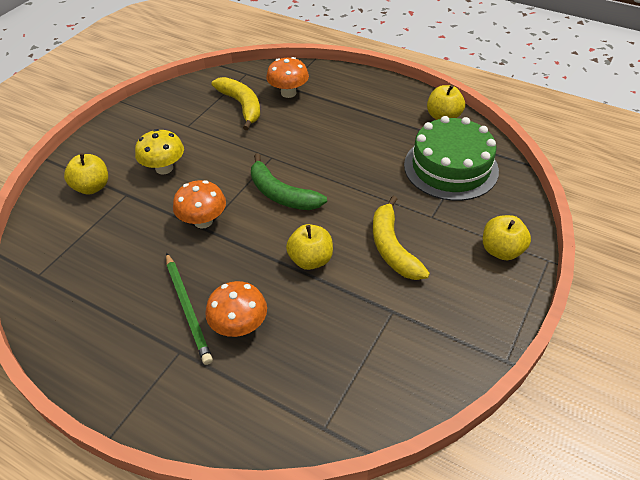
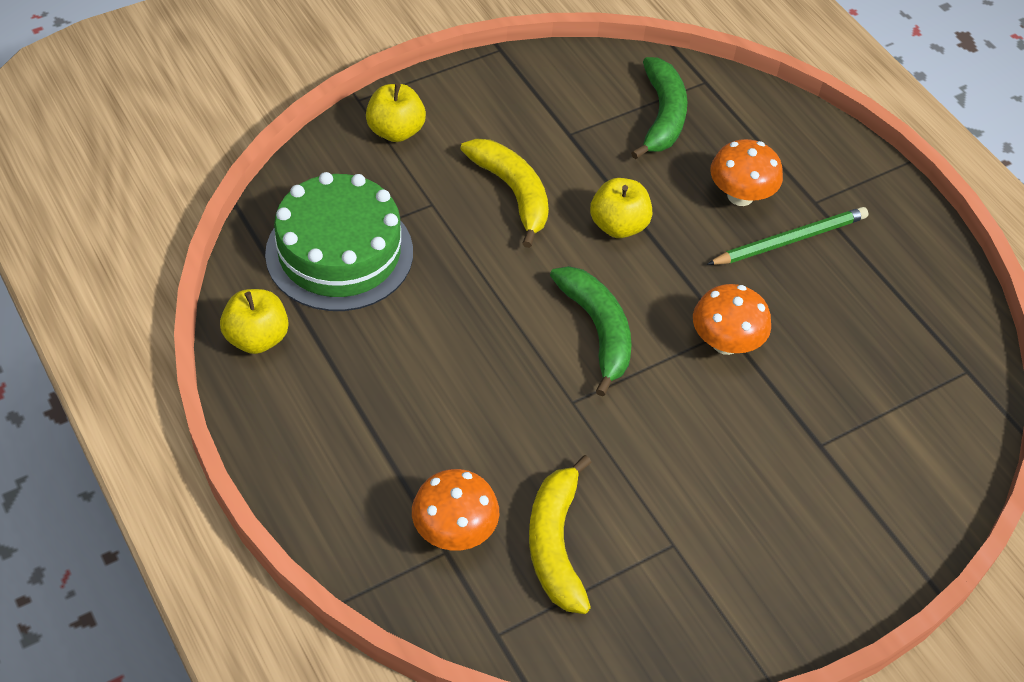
camera: 155 degrees left, 5 degrees up
yellow apple [64,153,108,194] -> none
yellow mushroom [135,129,184,174] -> none
green pencil [166,253,213,365] -> green pencil turned 60 degrees clockwise [707,207,868,265]
yellow banana [373,196,430,280] -> yellow banana turned 45 degrees counterclockwise [461,139,549,248]
none -> green banana [631,57,688,160]

